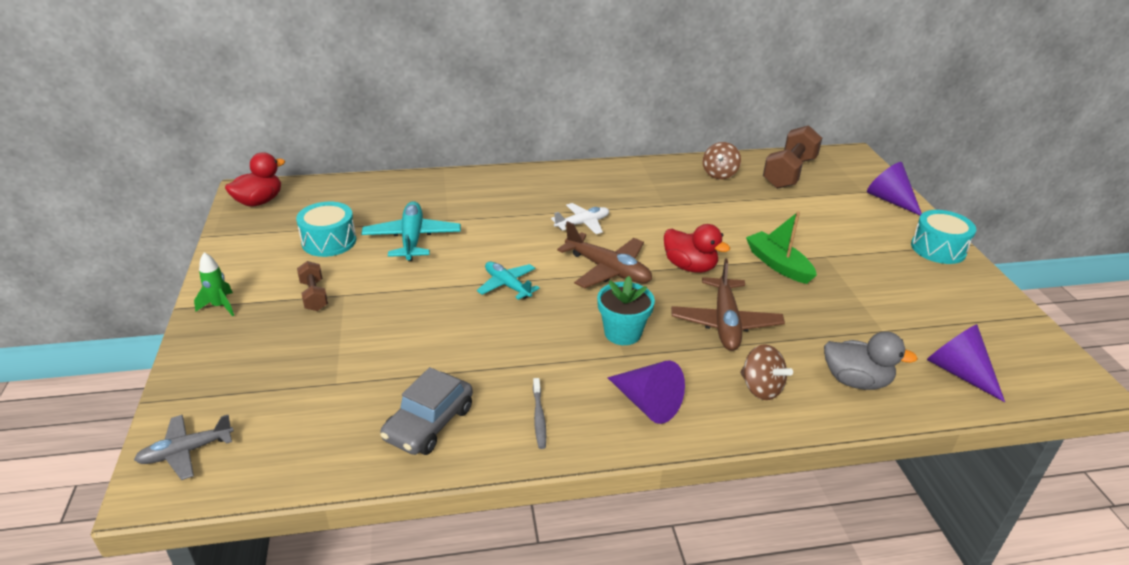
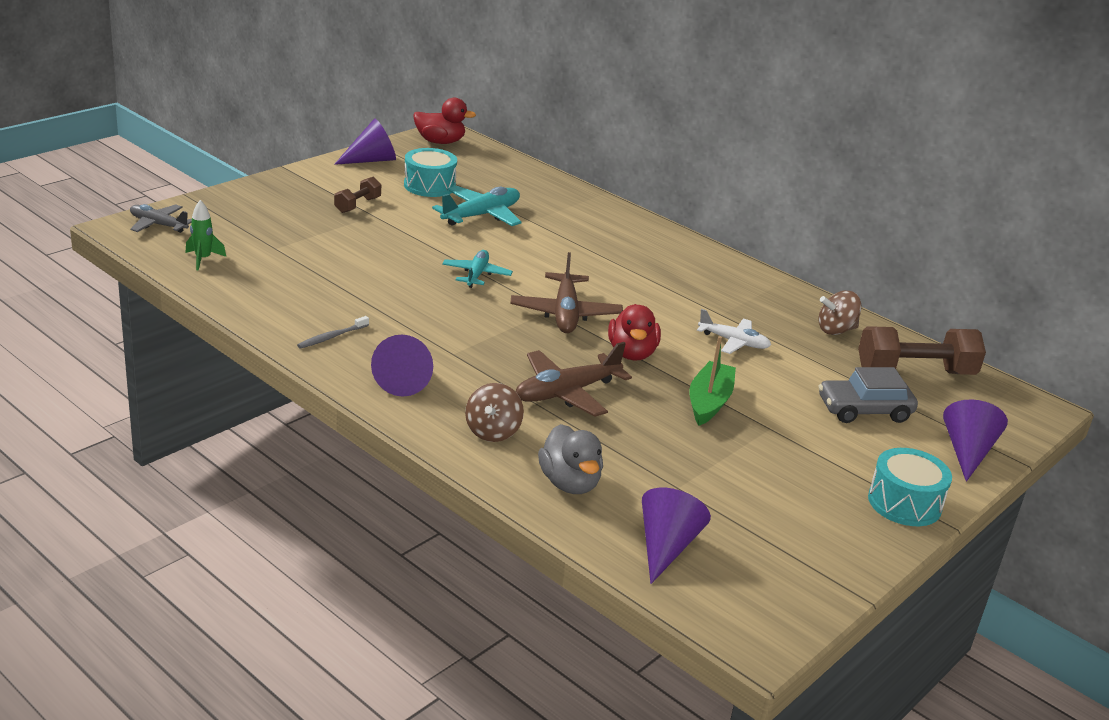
camera: 50 degrees right, 5 degrees down
green rocket [194,252,234,316] -> green rocket moved to [185,200,226,270]
grey car [380,367,473,455] -> grey car moved to [819,367,918,423]
white plane [551,203,609,234] -> white plane moved to [697,309,771,354]
turquoise flower pot [597,276,655,345] -> none
none -> purple cone [334,119,396,165]

